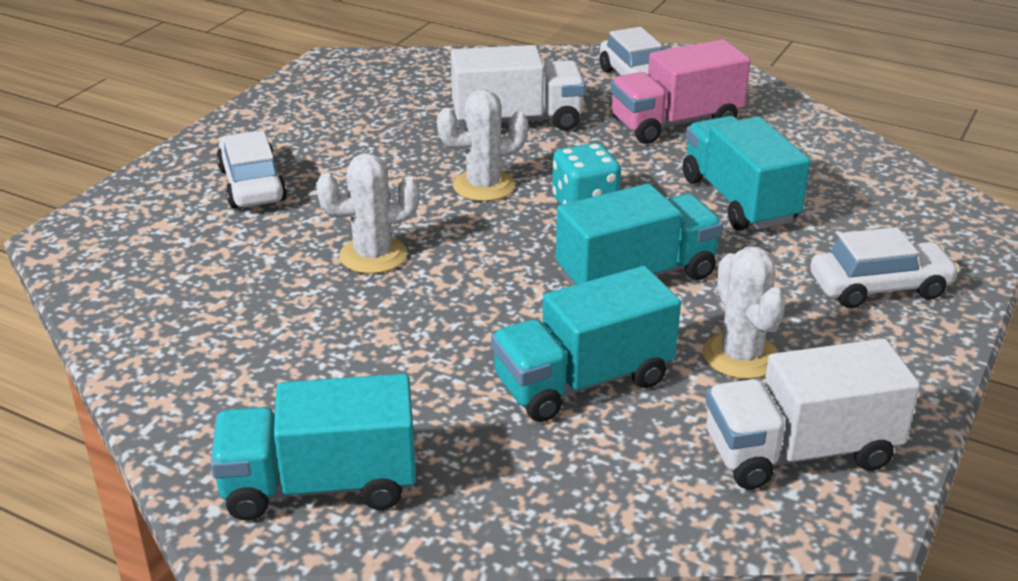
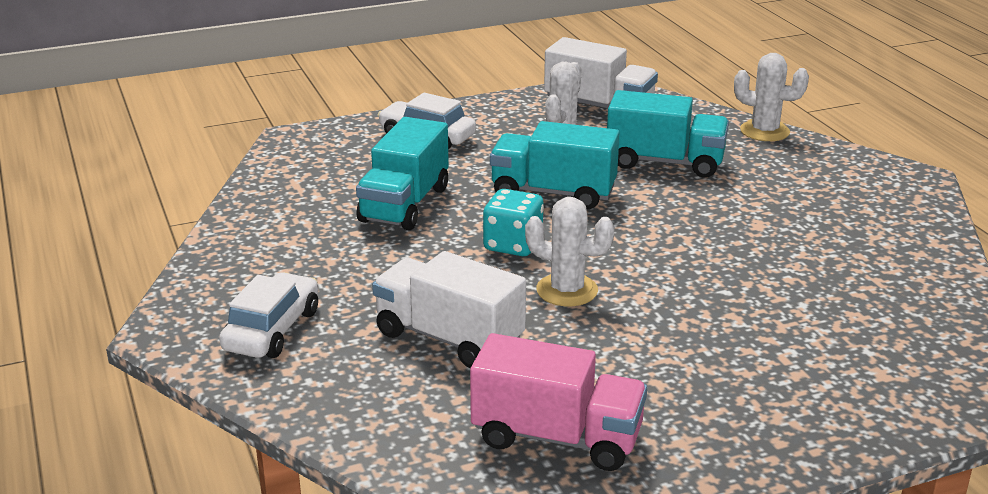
camera: 140 degrees left, 5 degrees down
turquoise truck [210,374,416,521] -> none
white car [216,131,287,209] -> none
white cactus [316,153,419,274] -> white cactus moved to [734,53,809,141]
pink truck [610,39,751,144] -> pink truck moved to [470,333,647,471]

